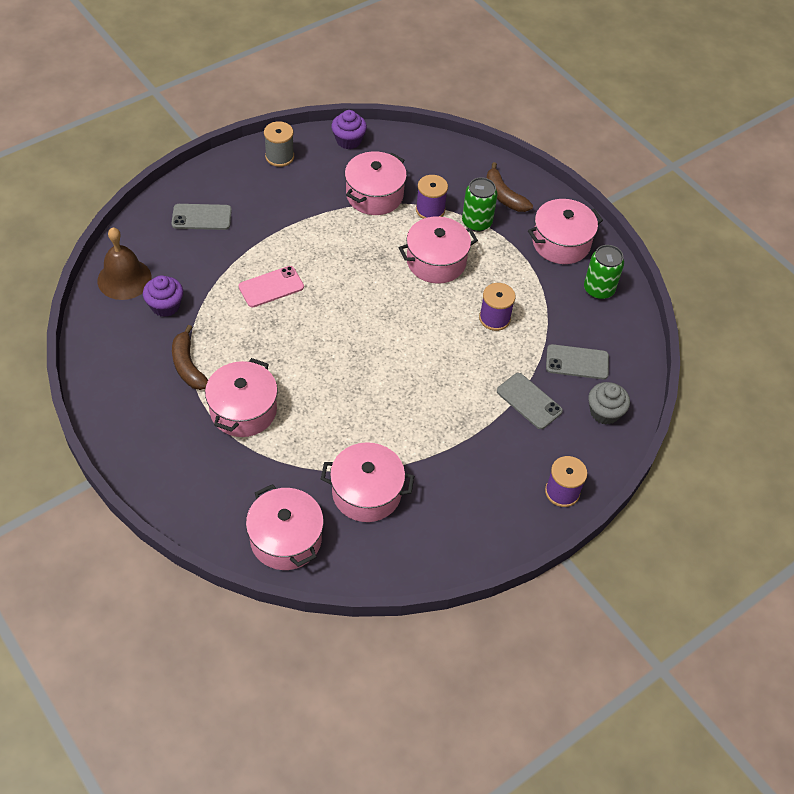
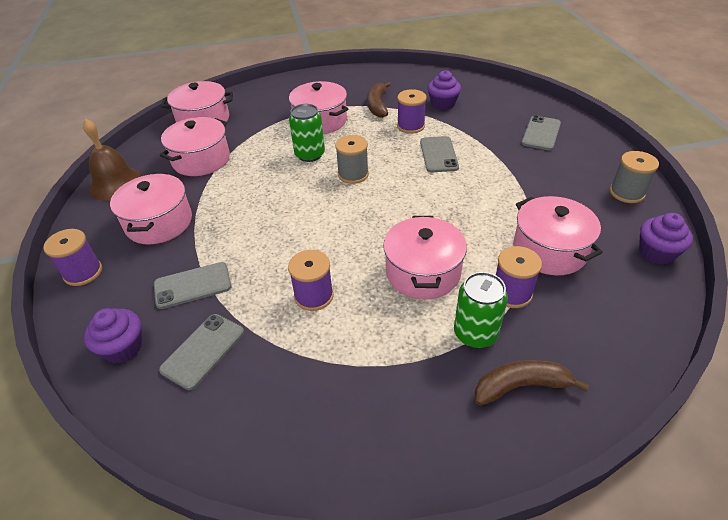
camera: 120 degrees right, 10 degrees down
brown bell [98,227,152,300] -> brown bell moved to [83,118,142,201]
brown banana [172,325,208,390] -> brown banana turned 90 degrees counterclockwise [367,81,391,118]
pink phone [239,266,304,307] -> grey phone [420,136,459,172]
pink pot [528,199,603,264] -> pink pot moved to [110,173,192,245]
green can [584,245,624,299] -> green can moved to [289,104,325,162]
grey cupcake [588,382,630,424] -> purple cupcake [84,308,142,363]
none -> grey spool [335,135,369,184]
none -> purple spool [397,89,427,134]

